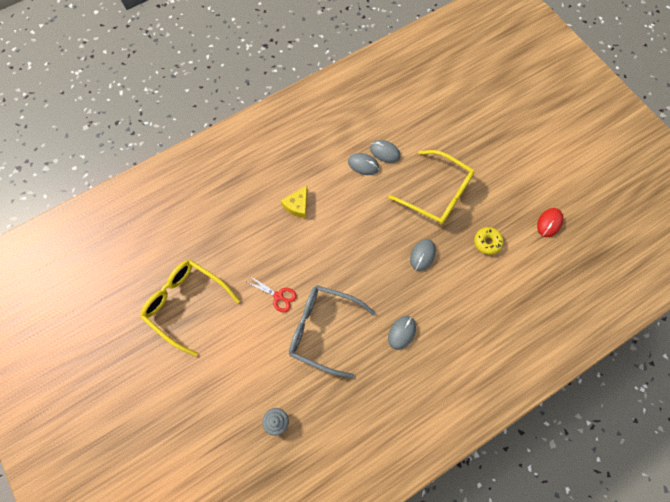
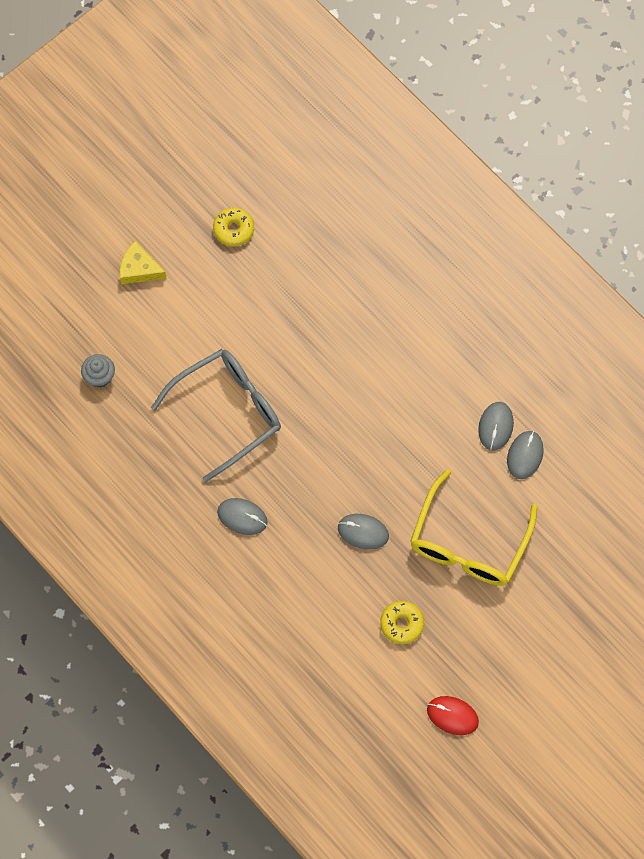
camera: 80 degrees right, 0 degrees up
yellow glasses [140,260,240,357] -> yellow donut [213,207,254,246]
red scissors [247,276,297,312] -> none
yellow cheese [281,186,308,218] -> yellow cheese moved to [120,241,167,284]
grey glasses [289,285,375,378] -> grey glasses turned 45 degrees clockwise [151,349,281,482]

